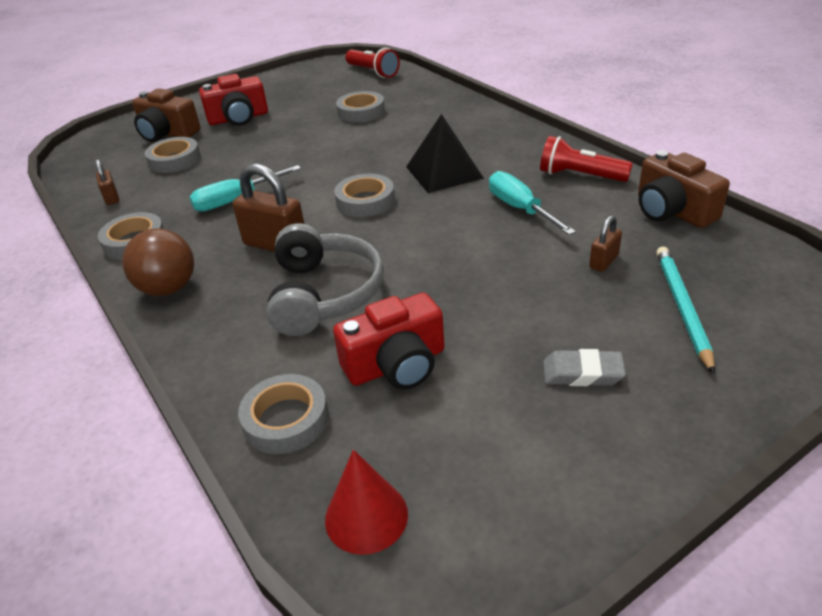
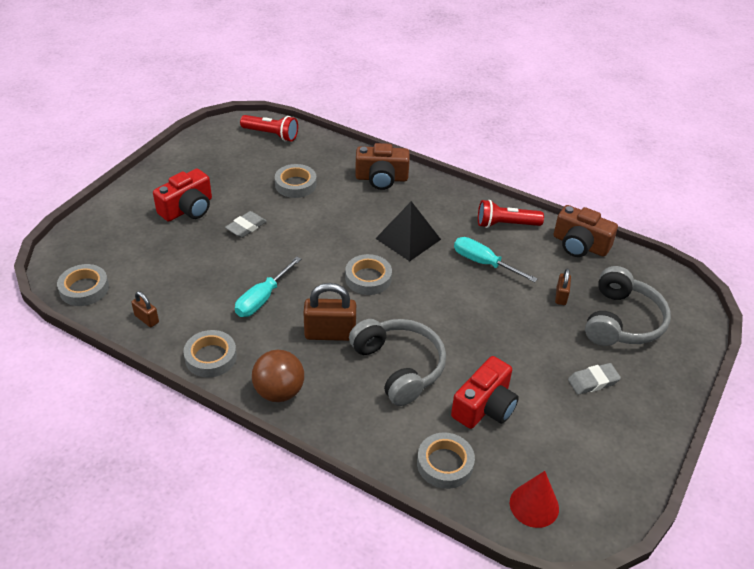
camera: 30 degrees left, 5 degrees up
brown camera [132,88,201,142] -> brown camera moved to [355,143,410,190]
grey tape [145,137,201,173] -> grey tape moved to [57,264,109,306]
turquoise pencil [656,247,715,374] -> grey headphones [585,266,671,346]
none -> grey eraser [225,211,267,238]

